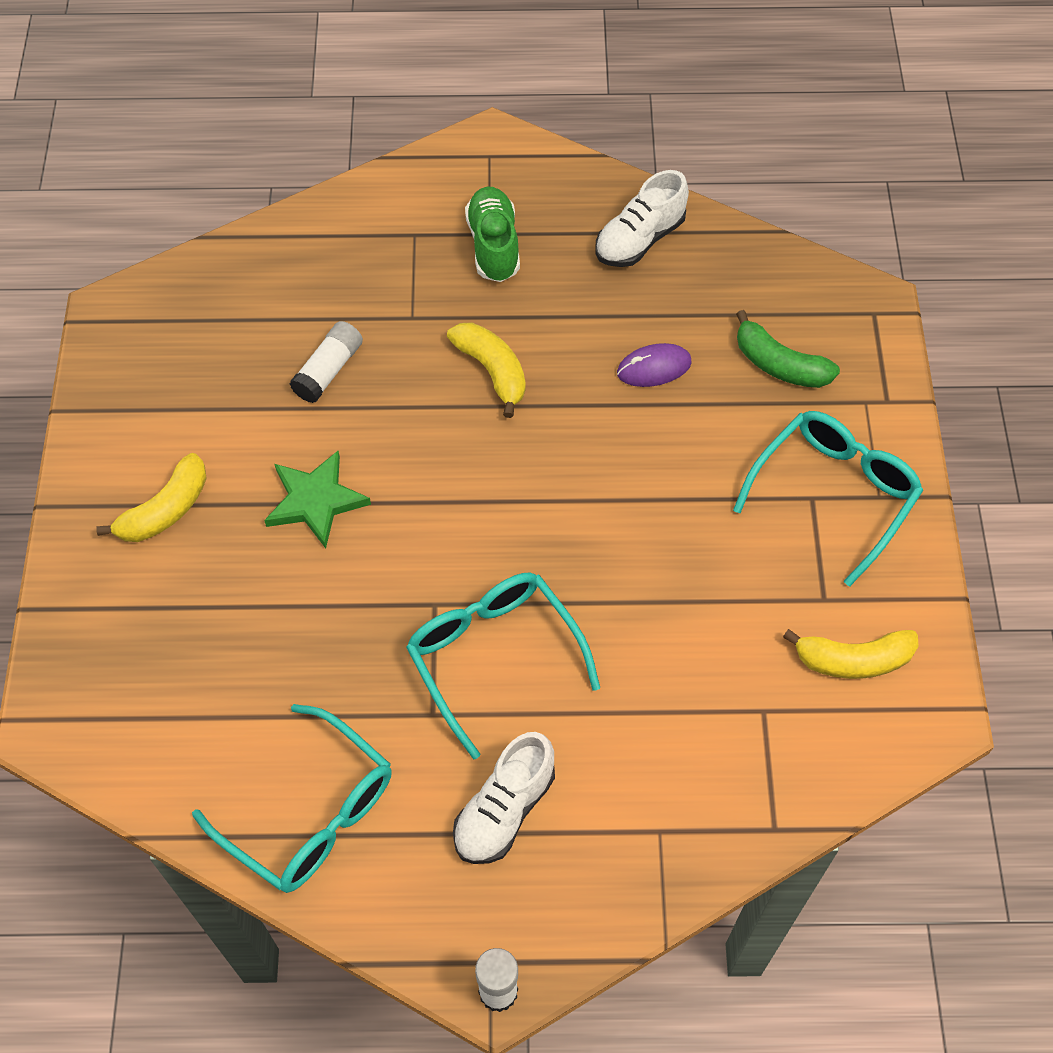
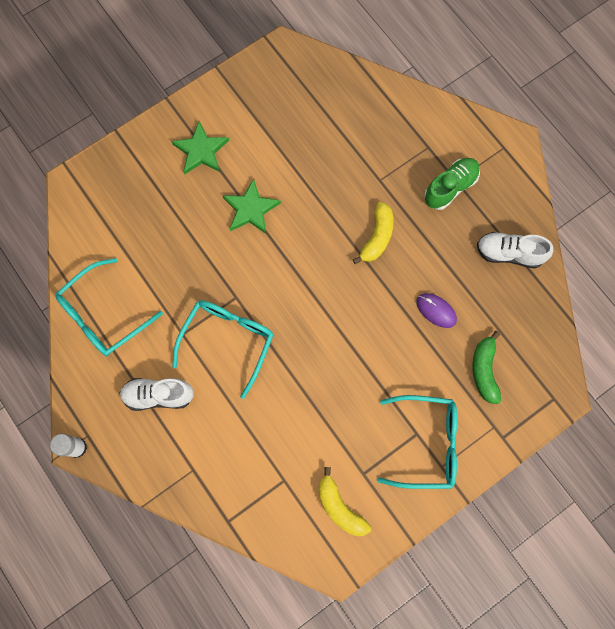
camera: 55 degrees right, 15 degrees up
yellow banana [96,453,207,542] -> green star [171,121,229,174]
turquoise glasses [192,704,392,893] -> turquoise glasses turned 45 degrees clockwise [55,258,163,356]
white glue stick [290,321,363,403] -> none

